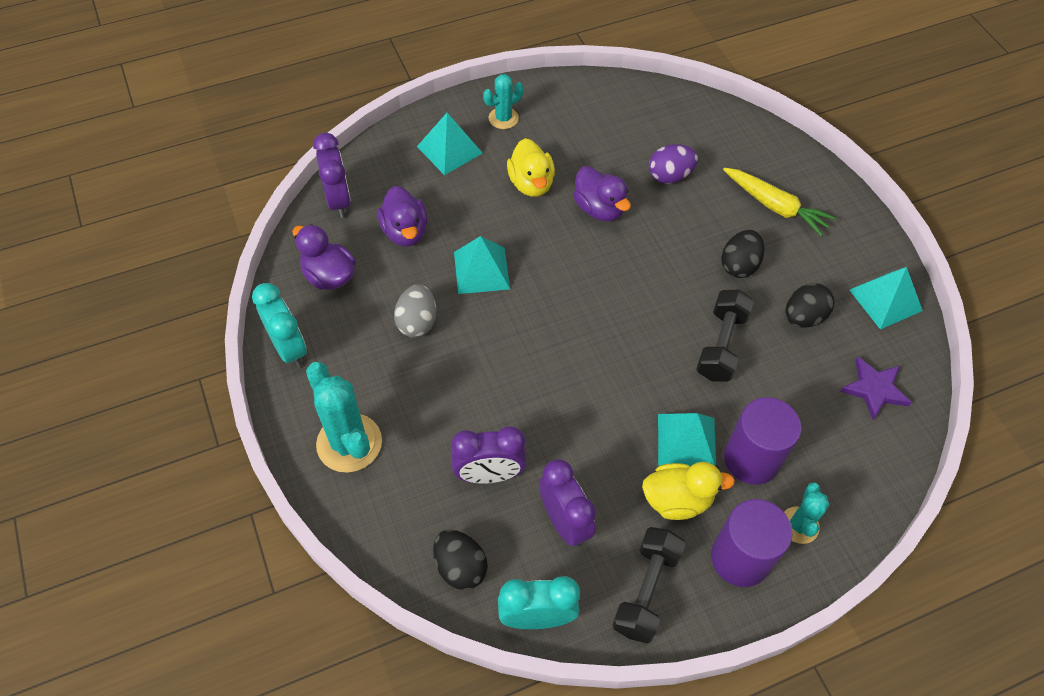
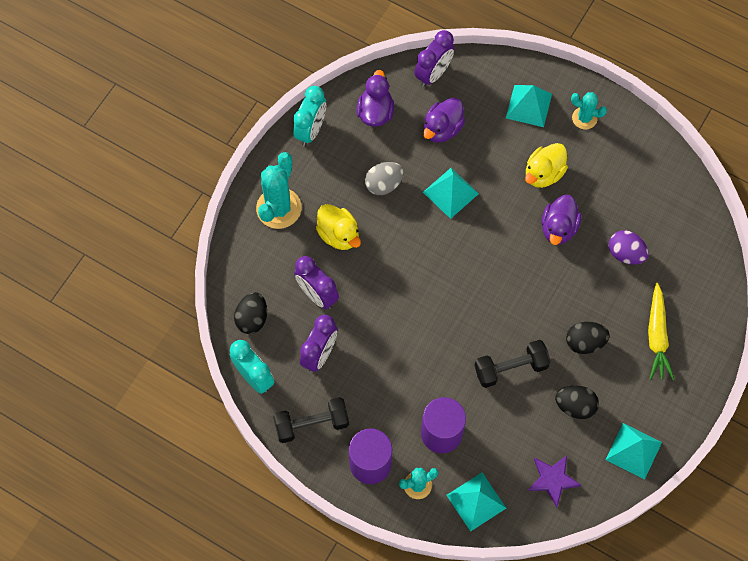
camera: 55 degrees right, 10 degrees up
yellow duck [642,462,735,520] -> yellow duck moved to [316,204,361,250]
turquoise pyramid [658,413,716,467] -> turquoise pyramid moved to [447,473,506,532]

